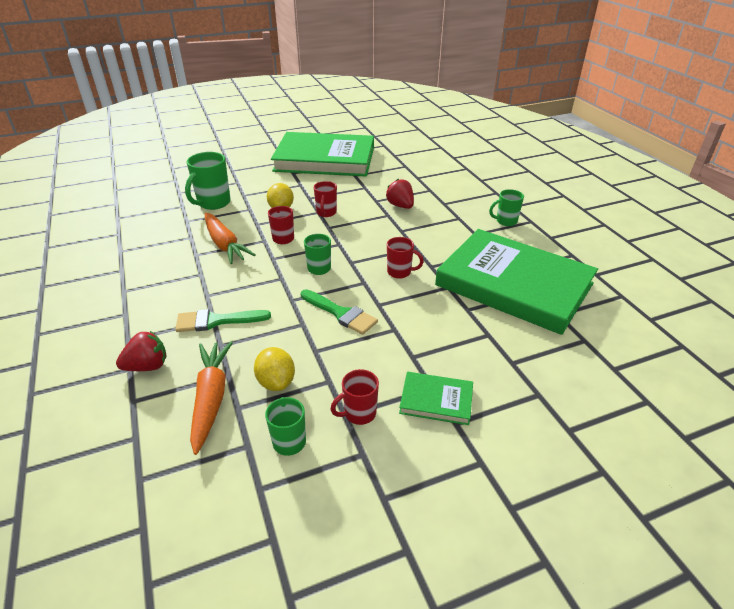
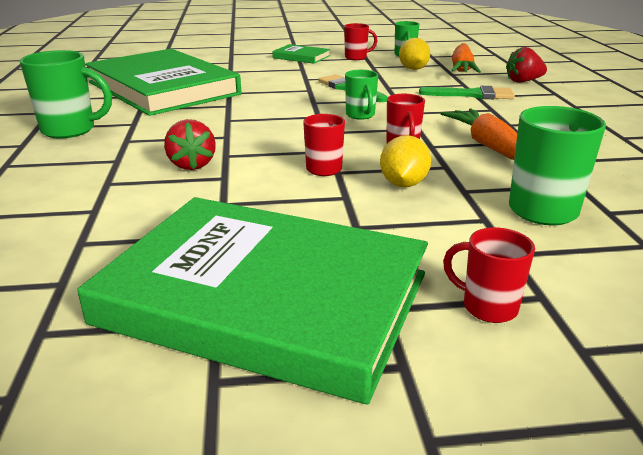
camera: 165 degrees left, 10 degrees down
red mug [387,237,424,279] -> red mug moved to [443,228,535,323]
green mug [489,189,524,226] -> green mug [19,50,112,139], size x1.64

